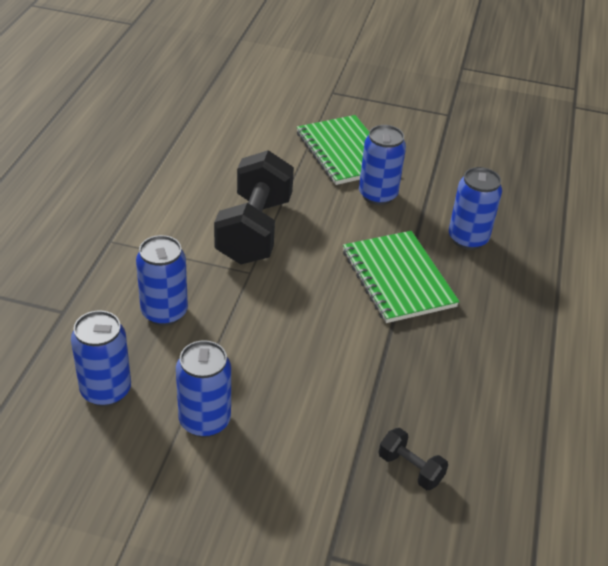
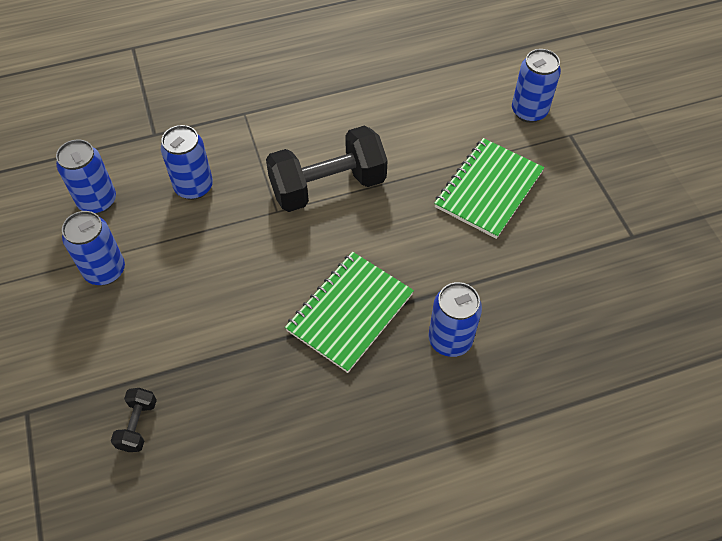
camera: 60 degrees right, 15 degrees up
blue can [359,125,406,205] -> blue can moved to [512,49,561,123]

